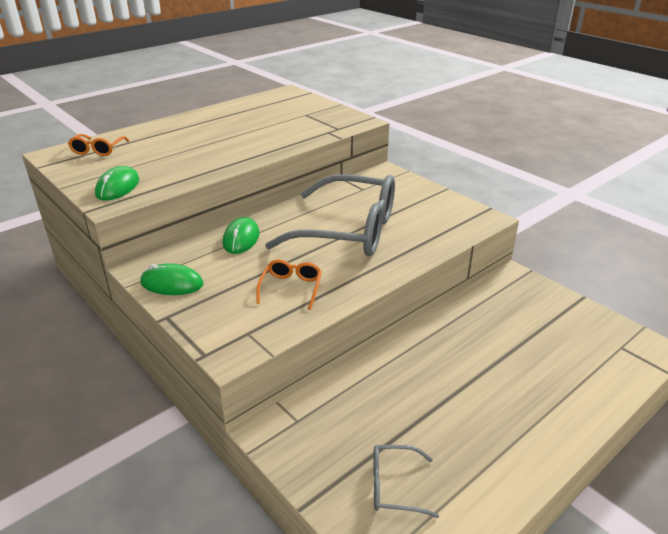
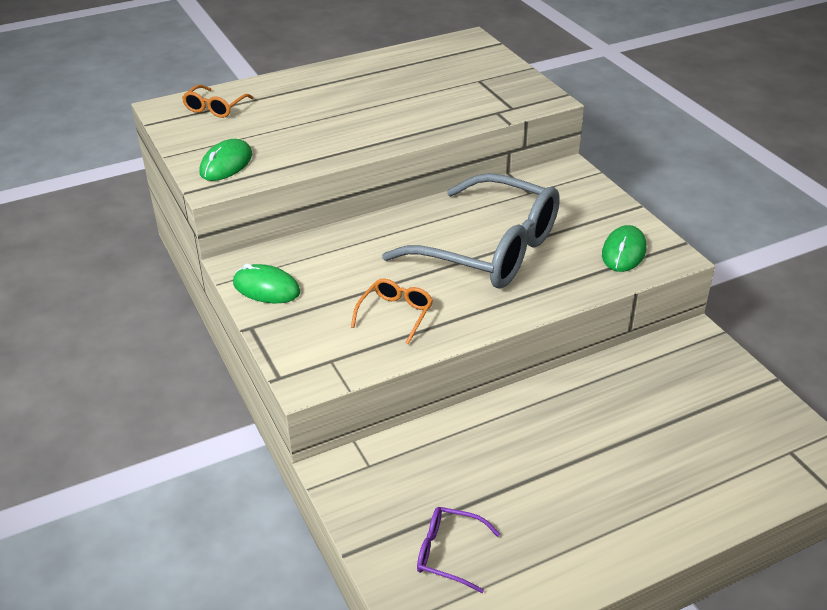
camera: 15 degrees right, 5 degrees up
green mouse [223,217,259,254] -> green mouse moved to [602,225,646,272]
grey glasses [373,445,439,518] -> purple glasses [417,507,500,593]

